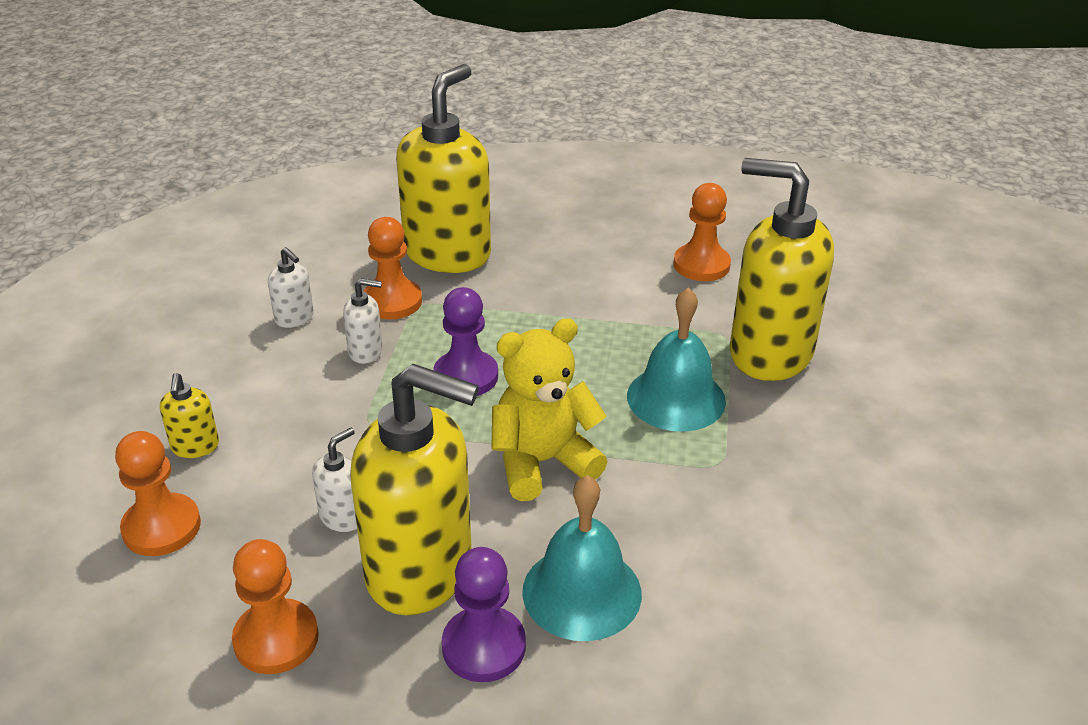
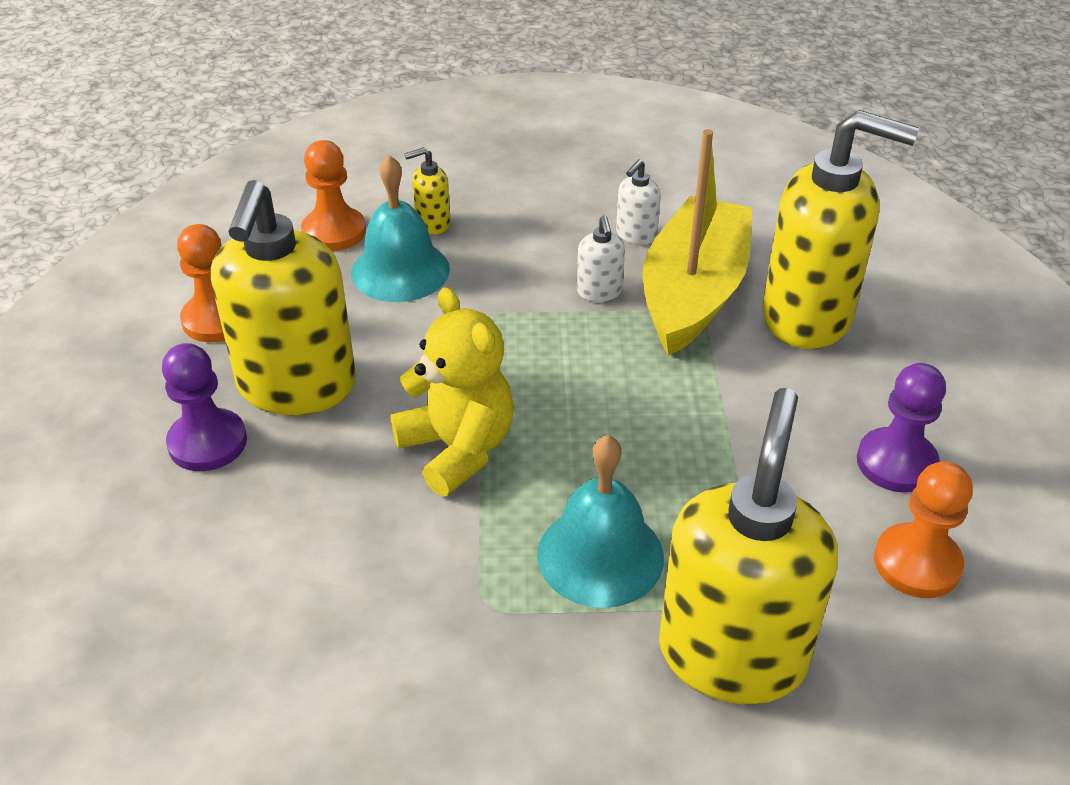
camera: 80 degrees right, 5 degrees up
white soap dispenser [312,427,357,532] -> none
orange pawn [364,217,422,320] -> yellow boat [643,129,752,356]
purple pawn [433,287,498,396] -> purple pawn moved to [857,363,946,493]
turquoise bell [522,475,642,641] -> turquoise bell moved to [351,155,450,302]

